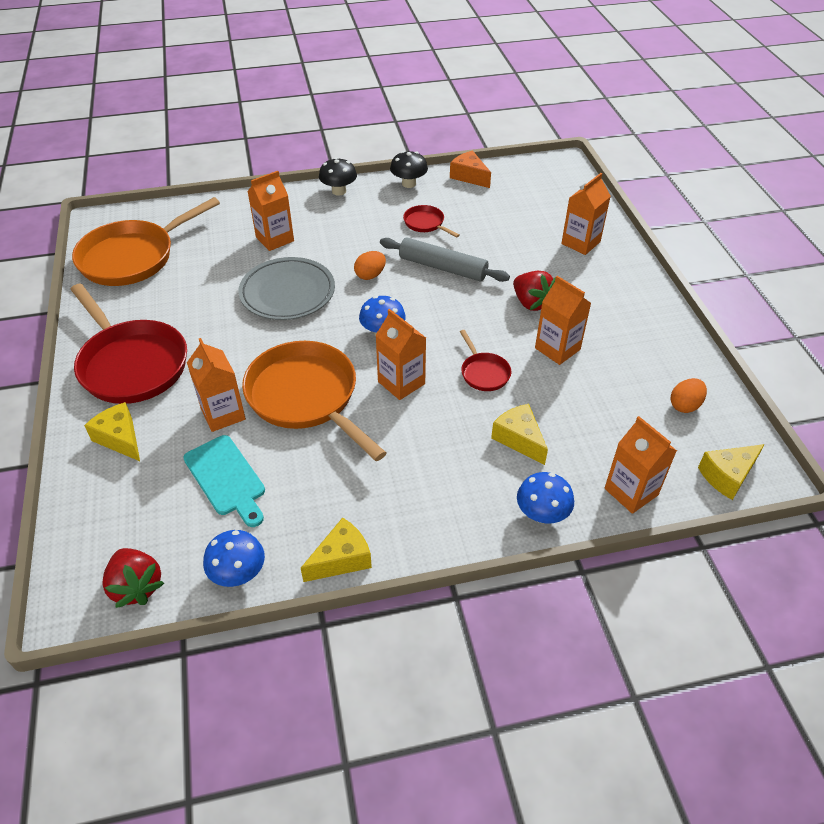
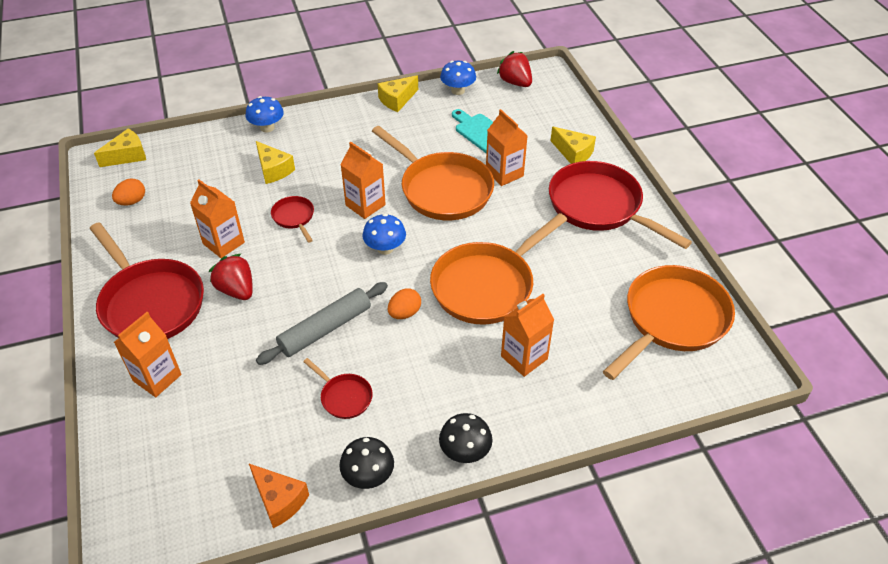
camera: 175 degrees right, 0 degrees up
grey plate [238,257,335,320] -> orange pan [430,213,567,324]
grey rolling pin [380,237,510,282] -> grey rolling pin turned 60 degrees counterclockwise [256,282,388,365]
orange carton [605,416,677,514] -> none
none -> red pan [89,222,204,339]

